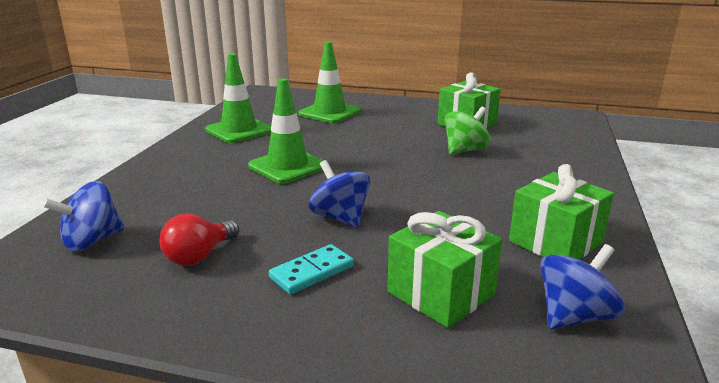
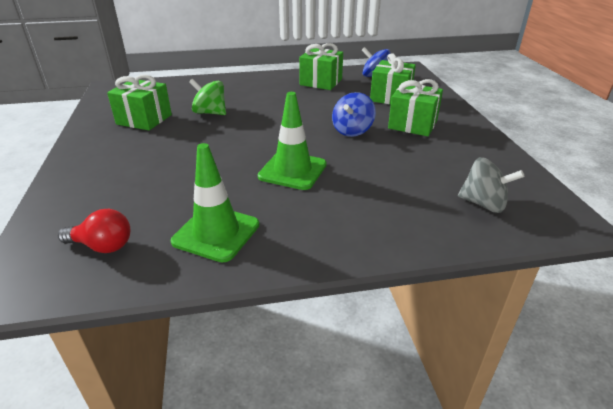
camera: 115 degrees left, 10 degrees up
blue spinning top [42,181,124,252] -> grey spinning top [458,157,524,213]
red light bulb [159,213,239,266] -> red light bulb moved to [58,209,130,253]
turquoise domino [269,244,354,294] -> green gift [388,79,443,136]
green traffic cone [298,41,361,123] -> none

